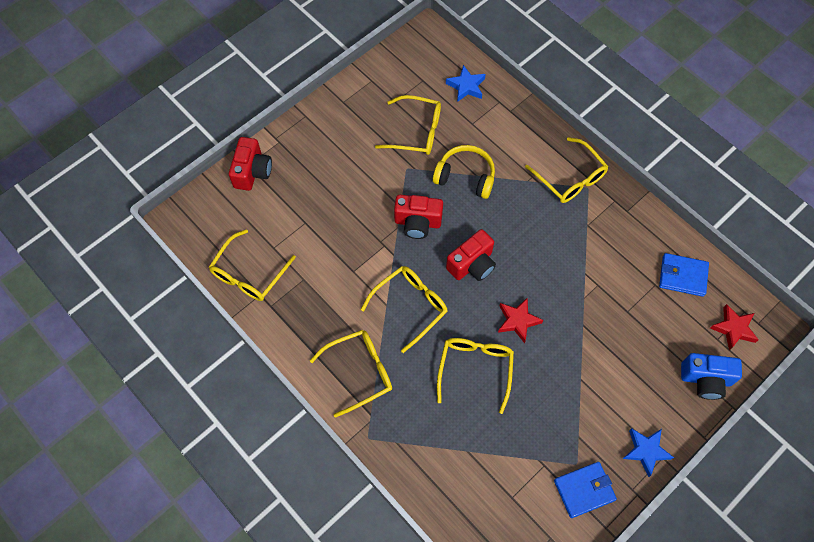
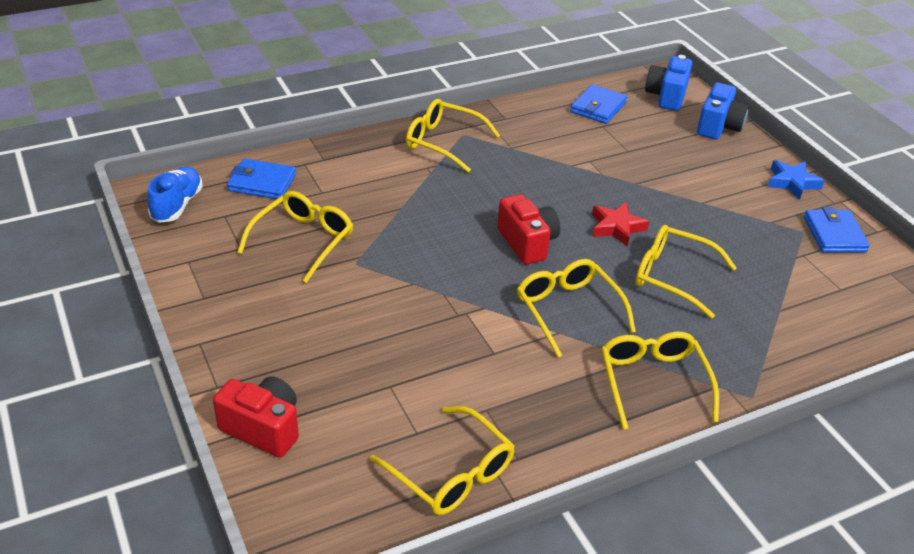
camera: 75 degrees left, 25 degrees down
red camera [394,195,443,239] -> none
yellow headphones [433,145,495,199] -> none
blue star [446,65,486,102] -> blue wallet [227,159,296,199]
yellow glasses [525,137,608,203] -> yellow glasses turned 135 degrees counterclockwise [406,99,500,173]
red star [710,304,759,350] -> blue camera [645,55,692,111]
none -> blue shoe [147,166,203,223]

